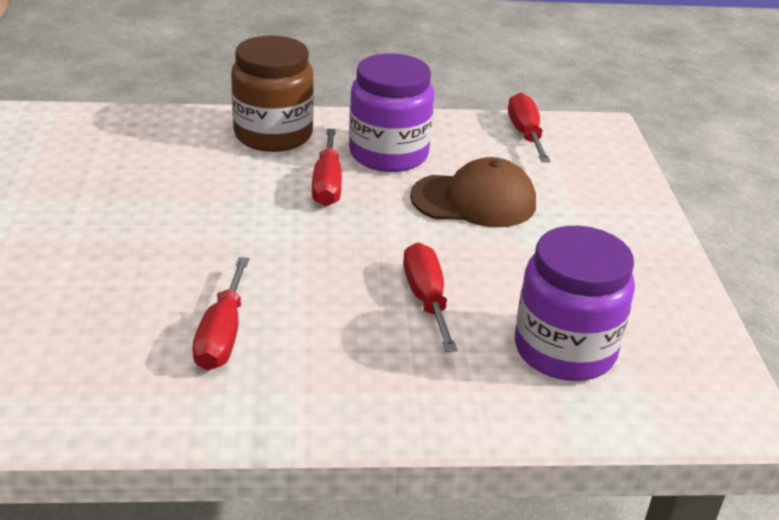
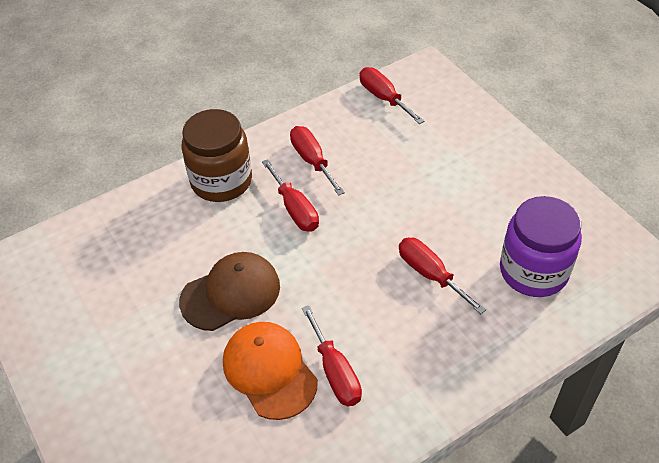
camera: 25 degrees left, 15 degrees up
purple jar [349,53,434,172] -> red screwdriver [290,126,345,195]
brown cap [410,157,536,227] -> brown cap moved to [179,252,280,331]
none -> orange cap [223,322,318,420]

